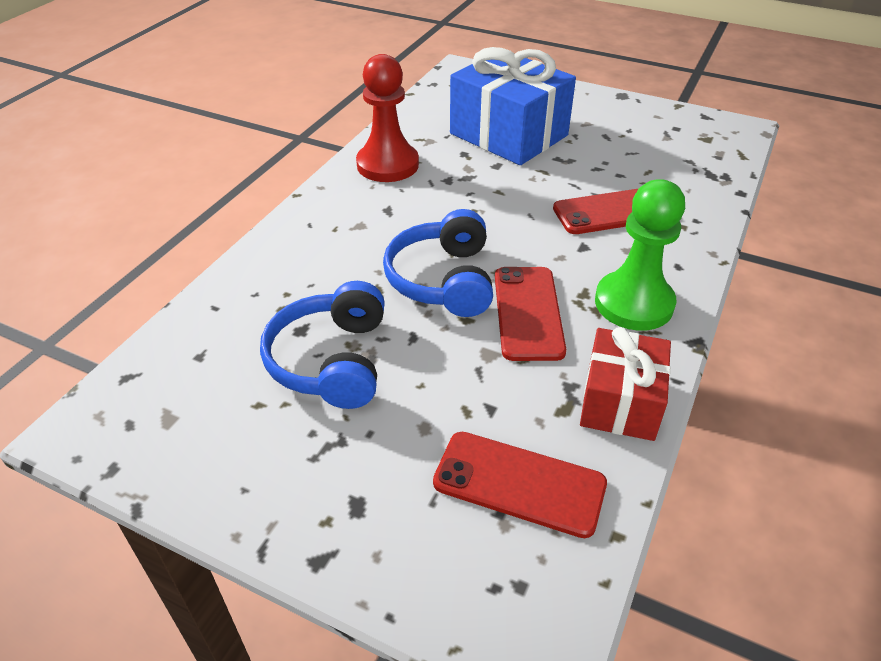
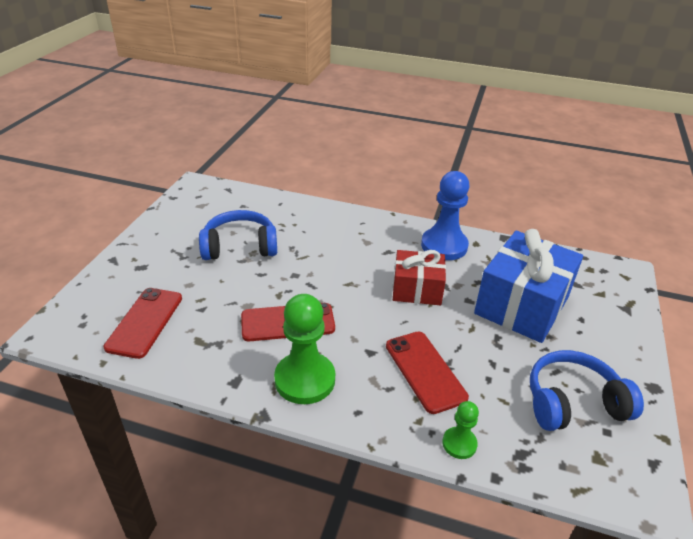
camera: 80 degrees right, 5 degrees down
red pawn [356,54,419,182] -> blue pawn [421,171,470,260]
blue headphones [383,209,493,317] -> blue headphones moved to [530,350,644,431]
red gift [580,327,671,441] -> red gift moved to [393,250,446,305]
none -> green pawn [442,401,479,459]

